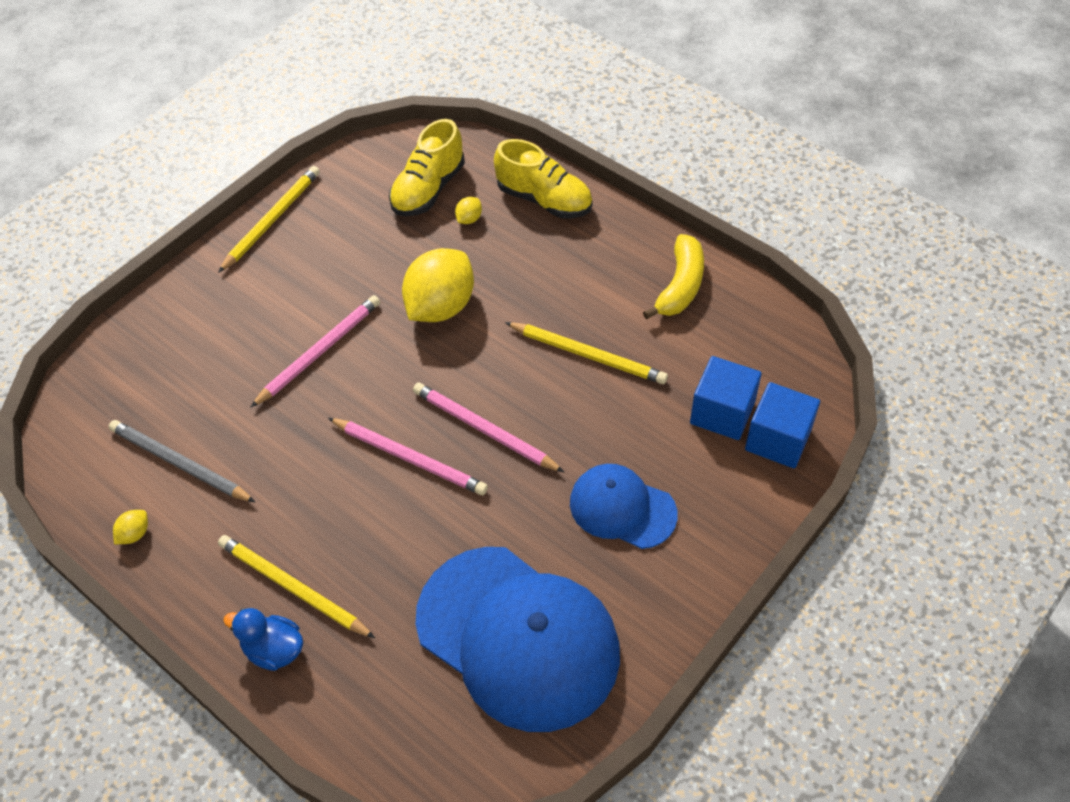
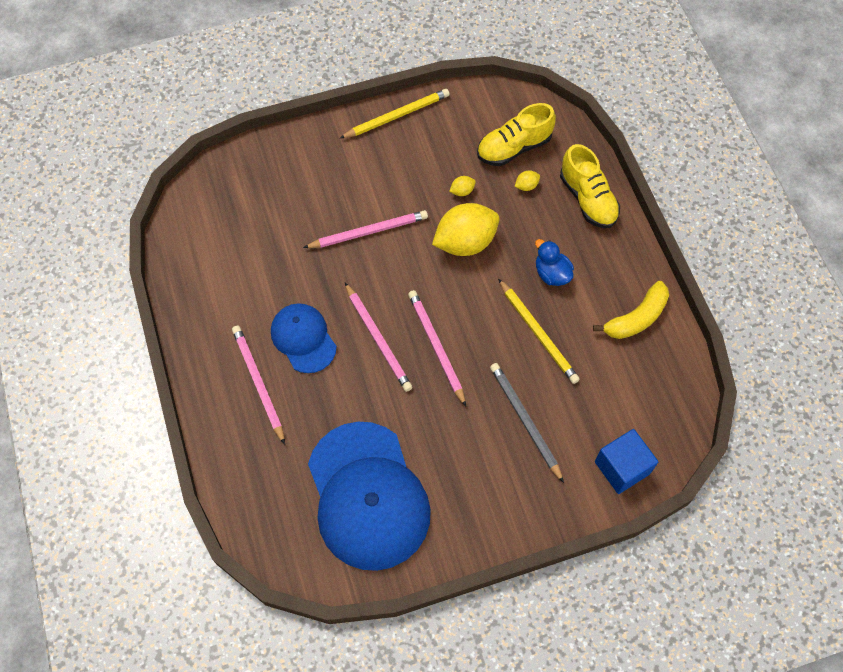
camera: 30 degrees right, 10 degrees up
grey pencil [109,420,255,502] -> grey pencil moved to [490,363,564,483]
yellow lemon [113,510,148,544] -> yellow lemon moved to [449,176,476,196]
yellow pencil [218,535,375,638] -> pink pencil [232,326,285,445]
blue duck [223,608,303,671] -> blue duck moved to [535,239,574,286]
blue cap [570,464,678,549] -> blue cap moved to [271,303,337,373]
blue cube [690,356,762,440] -> none

